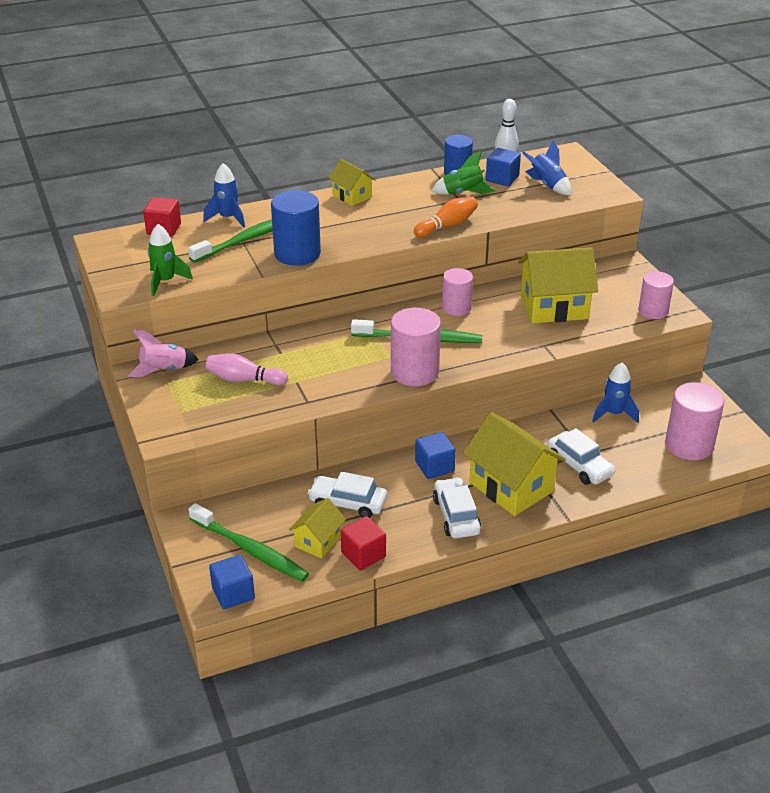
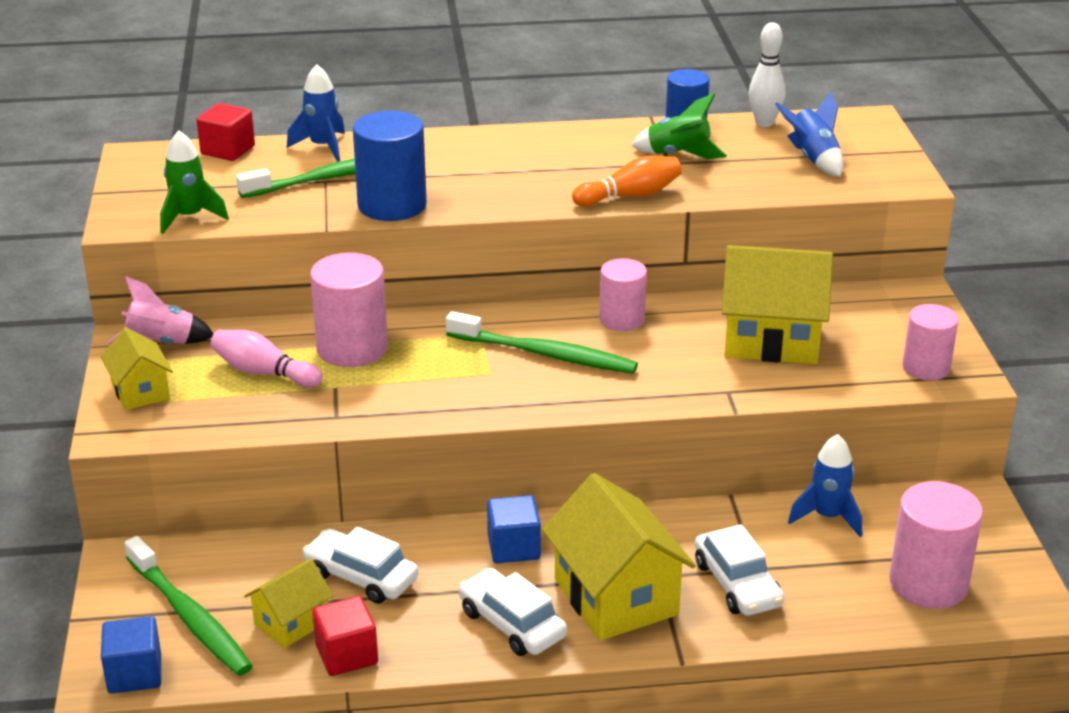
camera: 15 degrees right, 5 degrees down
yellow house [328,159,376,206] -> yellow house moved to [101,327,173,410]
pink cylinder [391,308,441,386] -> pink cylinder moved to [310,253,388,367]
white car [433,477,481,538] -> white car turned 45 degrees counterclockwise [459,568,567,656]
blue cube [486,148,521,186] -> none

